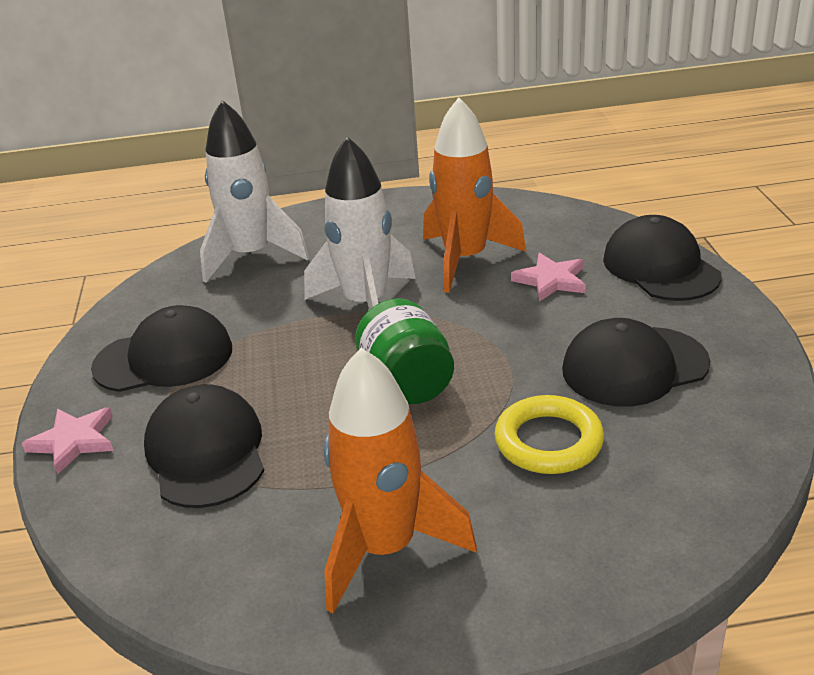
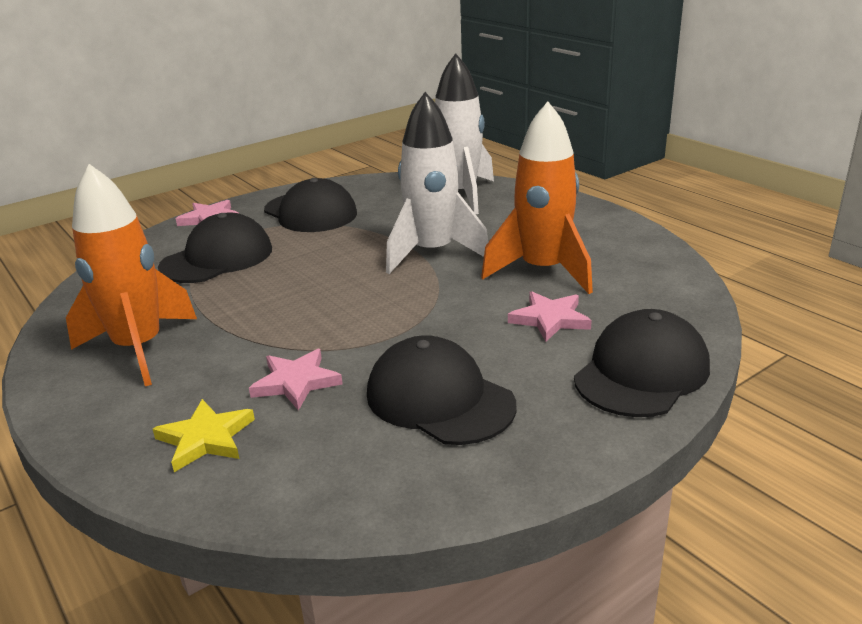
camera: 60 degrees right, 5 degrees down
green jar [355,298,454,404] -> none
yellow ring [495,395,604,474] -> pink star [249,349,343,411]
none -> yellow star [153,399,255,472]

